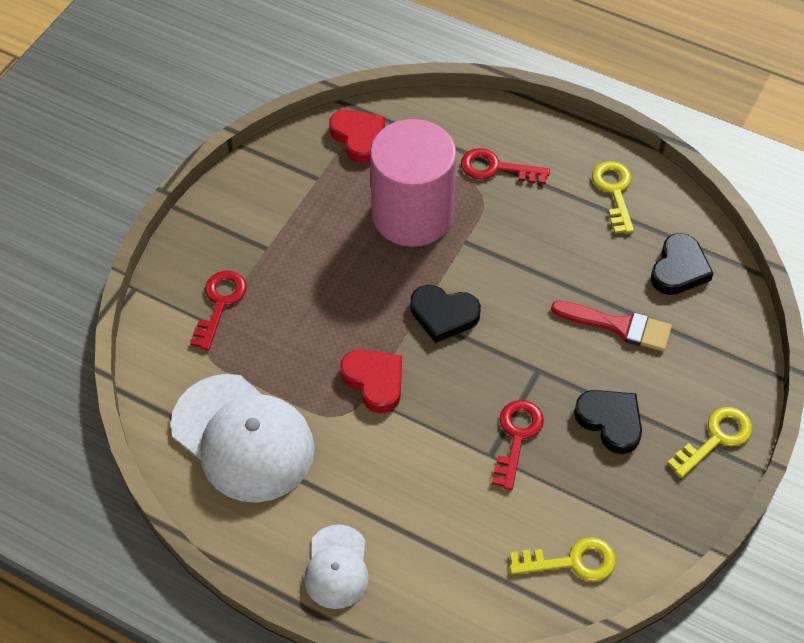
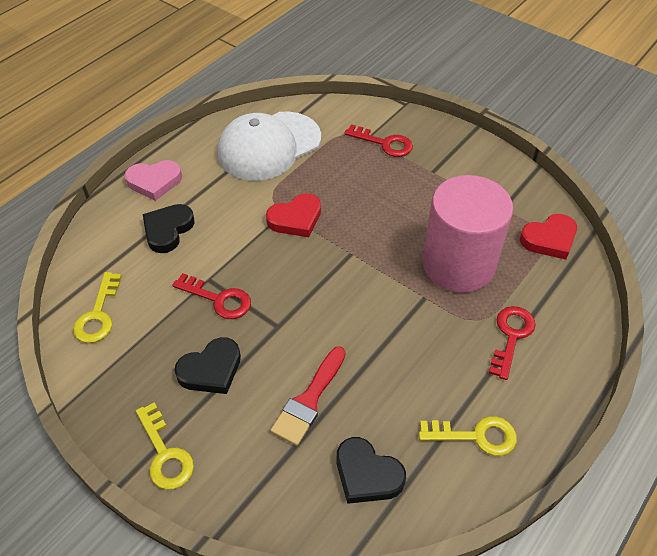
camera: 100 degrees right, 5 degrees down
white cap [304,524,369,609] -> pink heart [124,160,182,201]
black heart [411,285,481,343] -> black heart moved to [143,204,195,253]

